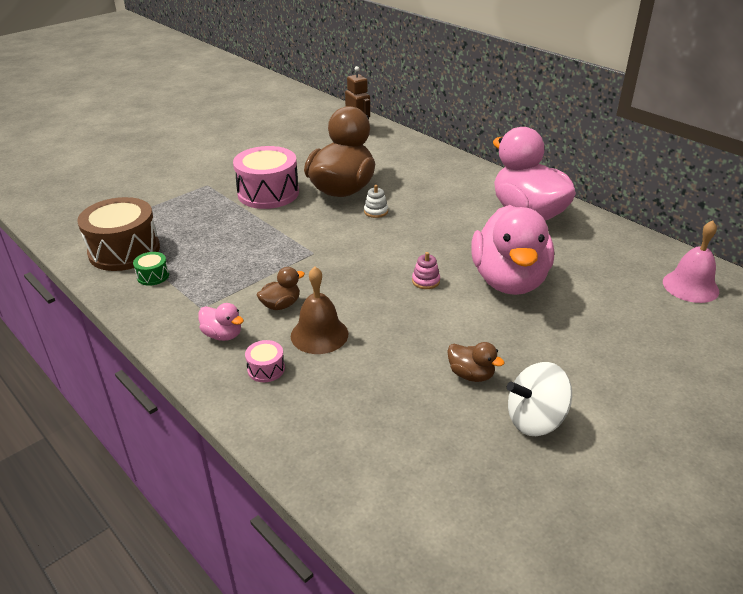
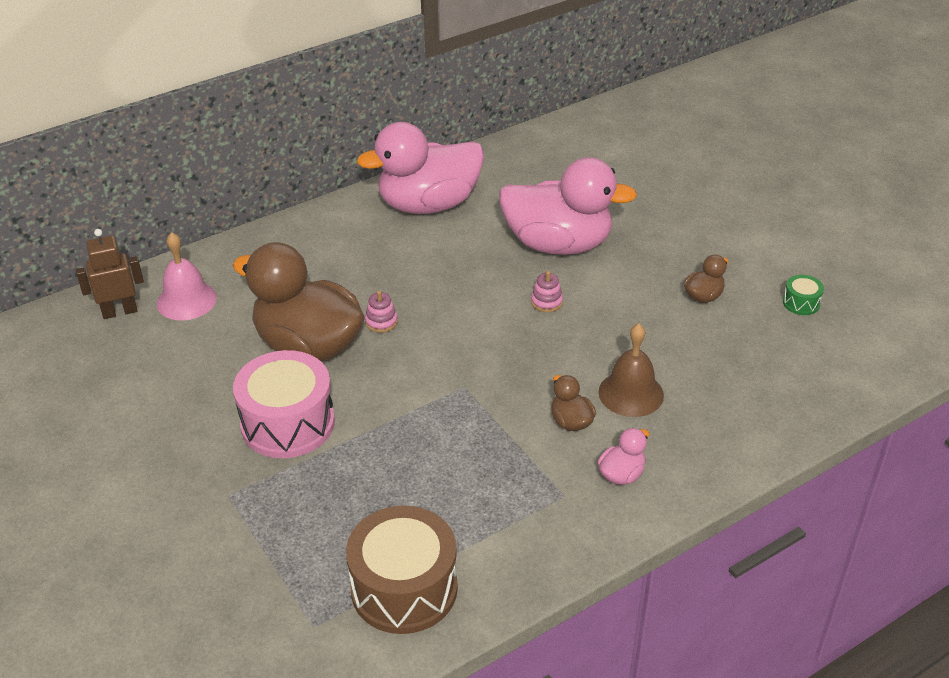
camera: 80 degrees left, 5 degrees up
green drum [133,252,169,286] -> green drum moved to [783,275,824,315]
pink drum [245,340,285,382] -> none
white stacking toy [364,185,388,218] -> pink stacking toy [365,291,398,333]
white spinning top [507,362,572,436] -> none
pink bell [663,220,719,303] -> pink bell moved to [157,232,217,320]

